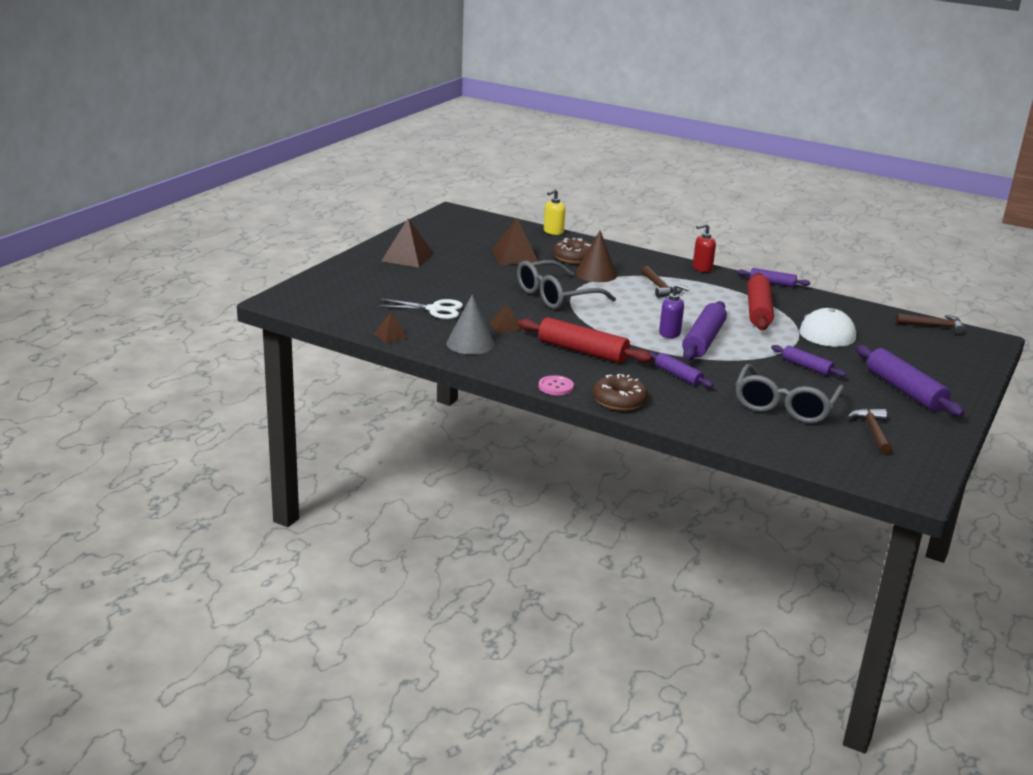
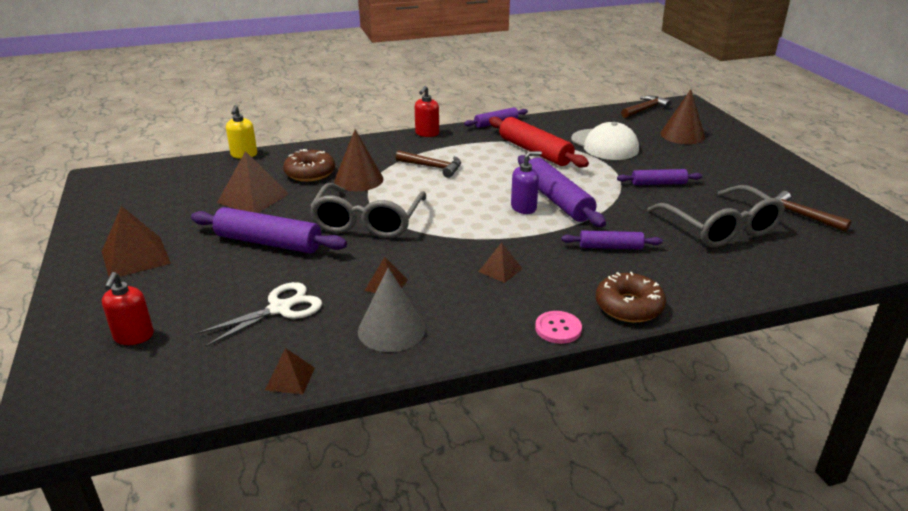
camera: 45 degrees left, 5 degrees up
red rolling pin [518,317,653,363] -> brown pyramid [478,242,523,283]
purple rolling pin [856,345,965,416] -> purple rolling pin moved to [191,207,347,254]
none -> red soap dispenser [102,272,154,345]
none -> brown cone [660,89,705,144]

